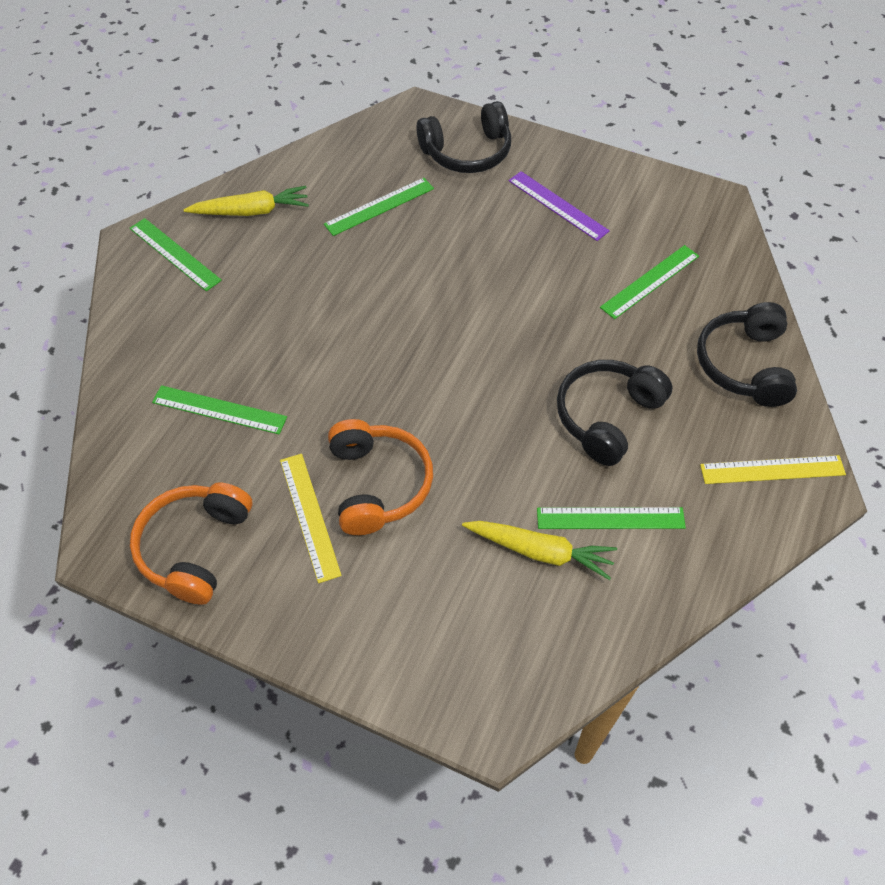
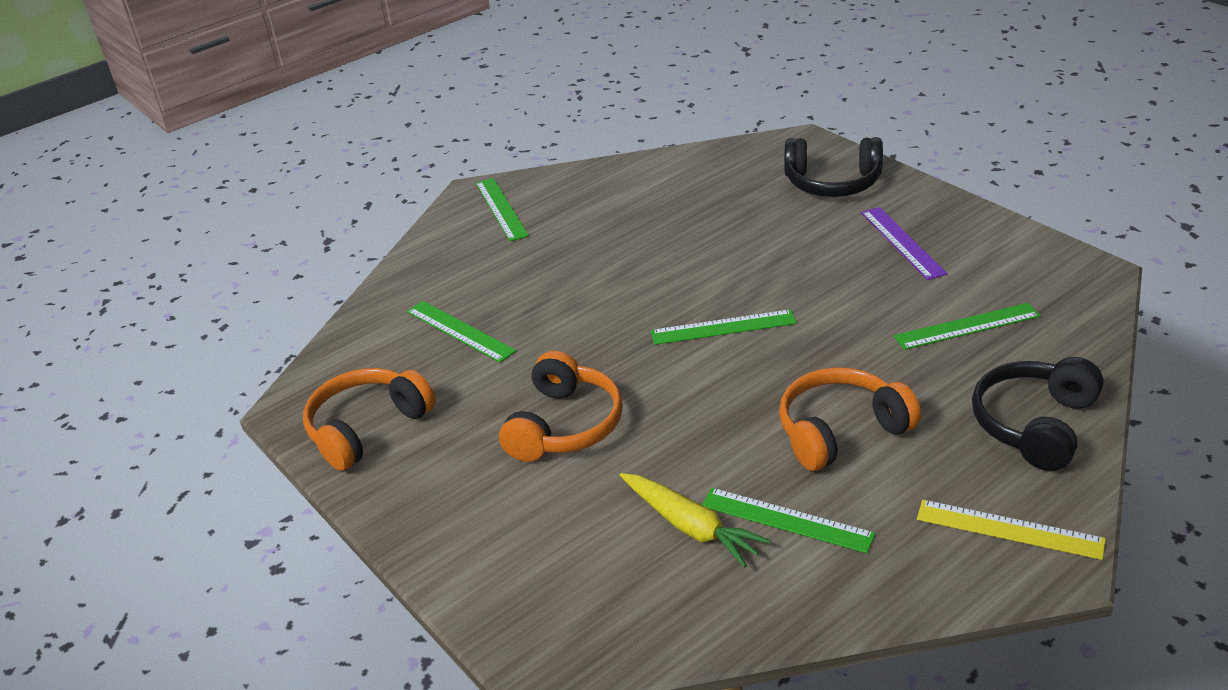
camera: 30 degrees right, 20 degrees down
yellow carrot [183,186,309,216] -> none
yellow ruler [280,454,342,583] -> none
green ruler [324,178,434,236] -> green ruler moved to [651,309,797,345]
black headphones [557,360,673,466] -> orange headphones [779,367,921,471]

